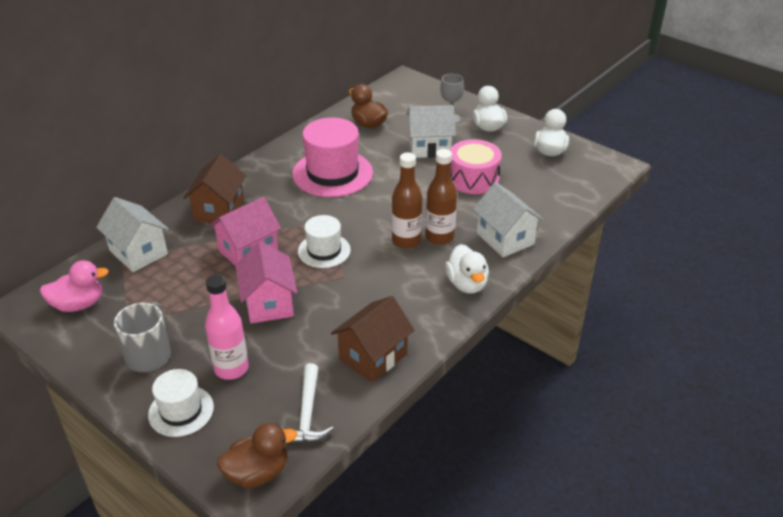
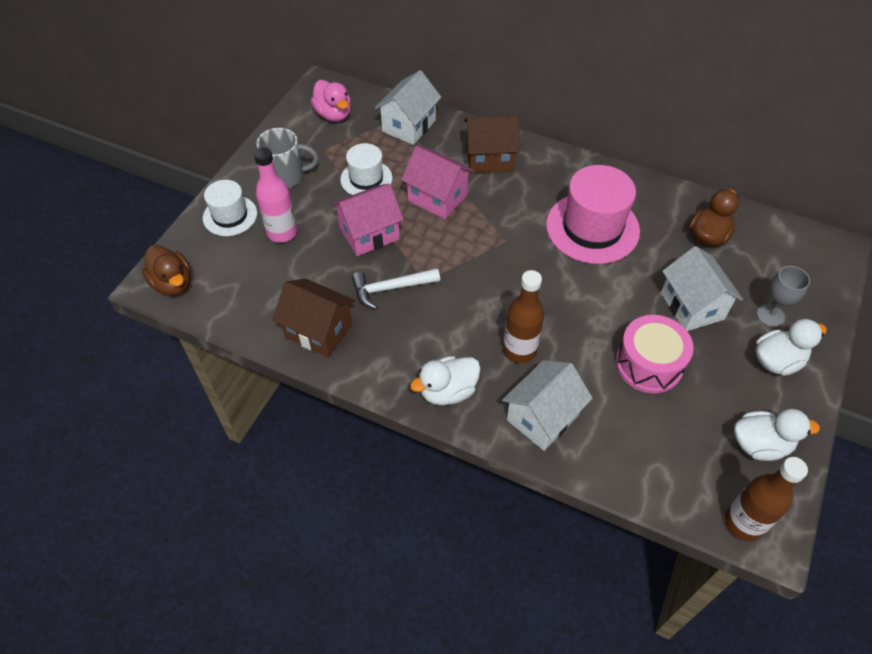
camera: 75 degrees right, 15 degrees up
white hammer [283,363,334,444] -> white hammer moved to [352,268,440,309]
white hat [298,215,351,268] -> white hat moved to [340,143,393,195]
brown bottle [392,152,422,249] -> brown bottle moved to [725,457,808,541]

